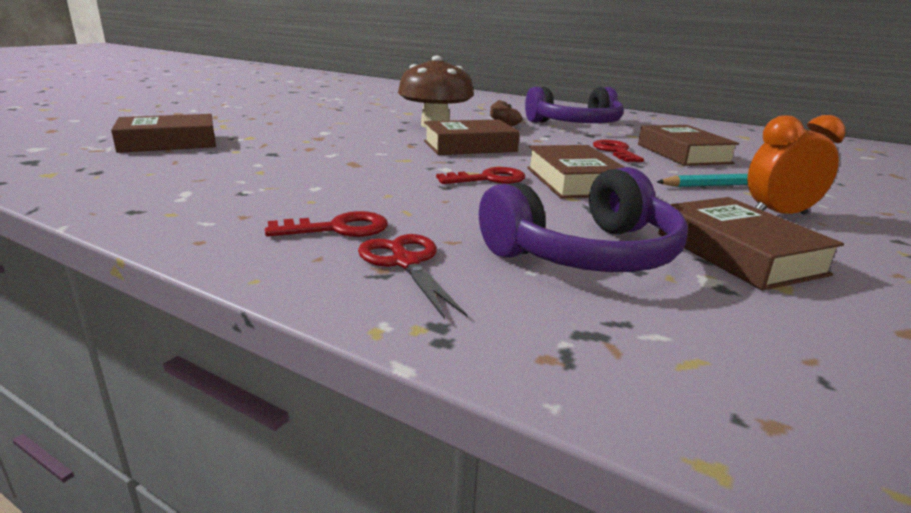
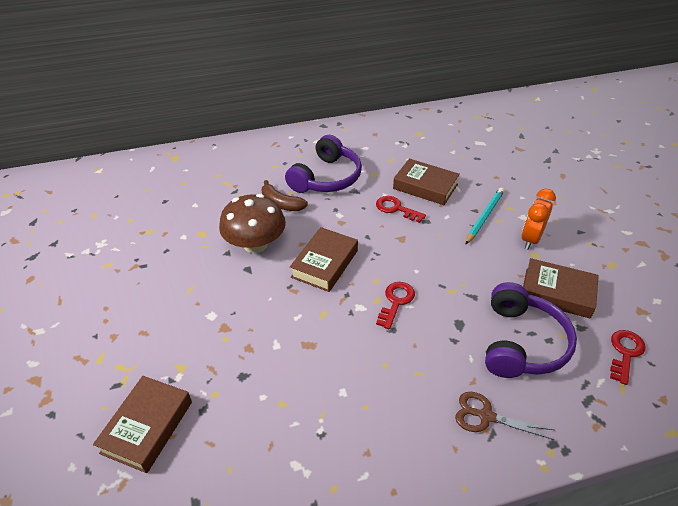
camera: 45 degrees left, 20 degrees up
red key [265,211,388,237] -> red key moved to [610,330,646,385]
red scissors [358,234,468,319] -> brown scissors [455,392,554,440]
brown book [527,145,624,198] -> none

